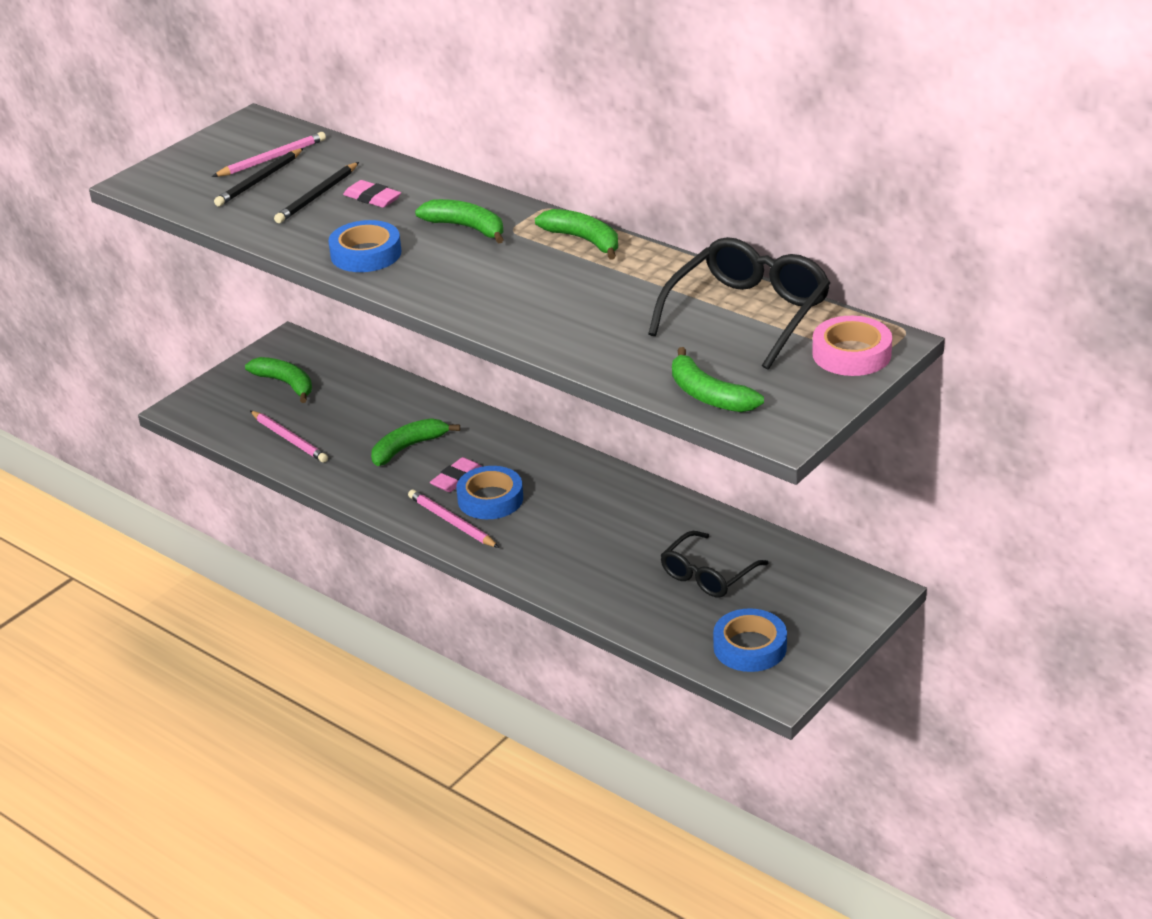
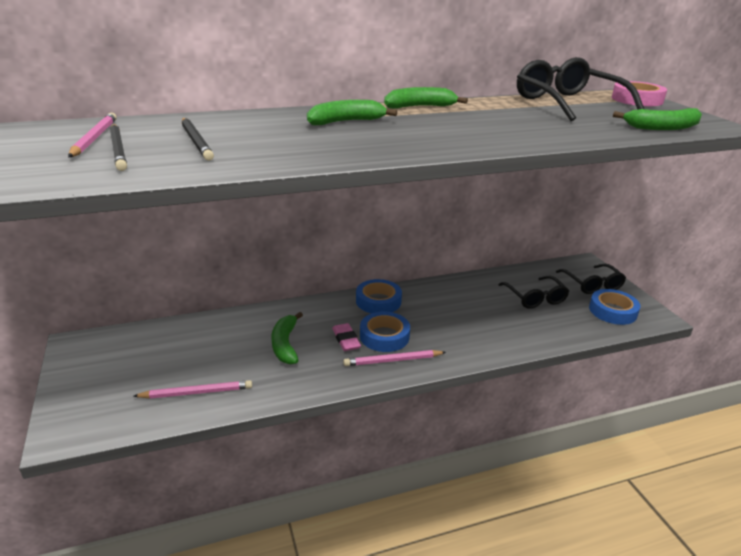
camera: 60 degrees left, 5 degrees down
green banana [245,357,312,403] -> none
blue tape [328,220,401,272] -> blue tape moved to [356,279,402,313]
pink eraser [343,180,401,208] -> none
none -> black glasses [556,264,626,294]

